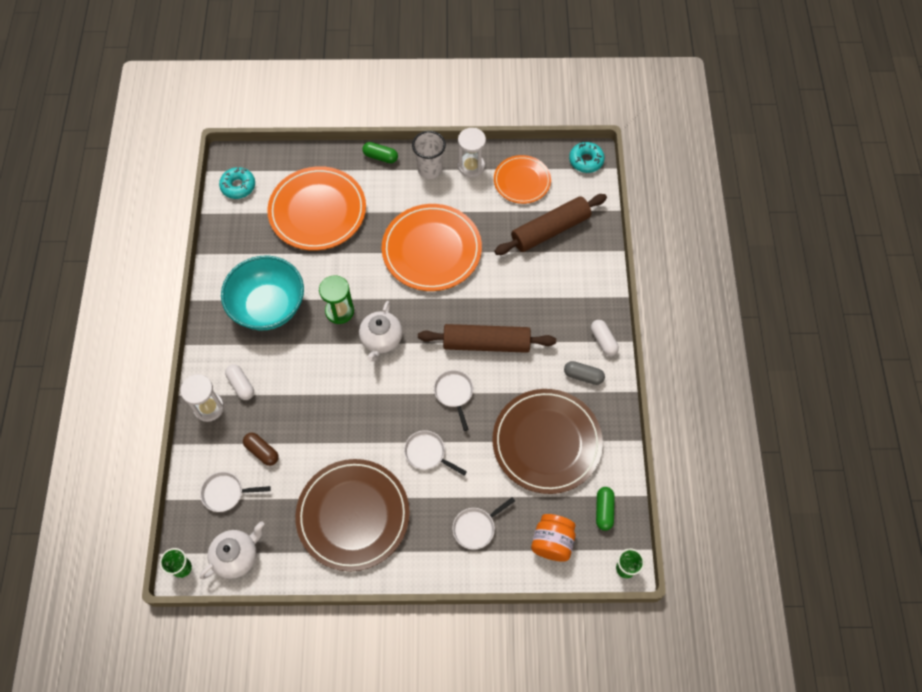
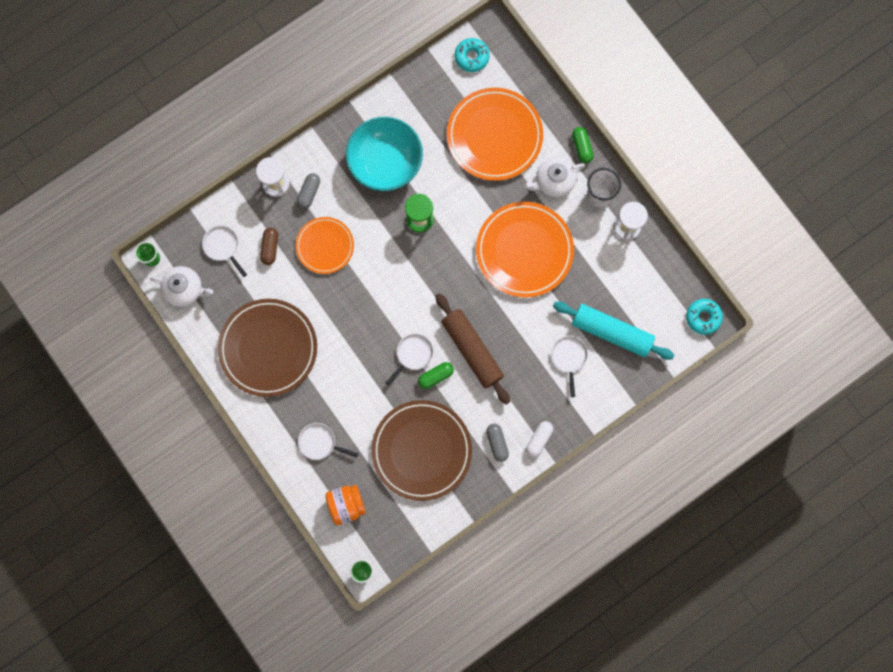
camera: 55 degrees right, 15 degrees up
white capsule [225,364,254,400] -> grey capsule [297,173,320,209]
white teapot [359,301,402,361] -> white teapot moved to [524,157,585,197]
white pan [404,430,467,476] -> white pan moved to [551,336,588,397]
orange plate [494,155,551,204] -> orange plate moved to [296,217,354,274]
brown rolling pin [495,194,607,255] -> turquoise rolling pin [553,302,674,360]
green capsule [596,487,615,531] -> green capsule moved to [418,362,454,389]

